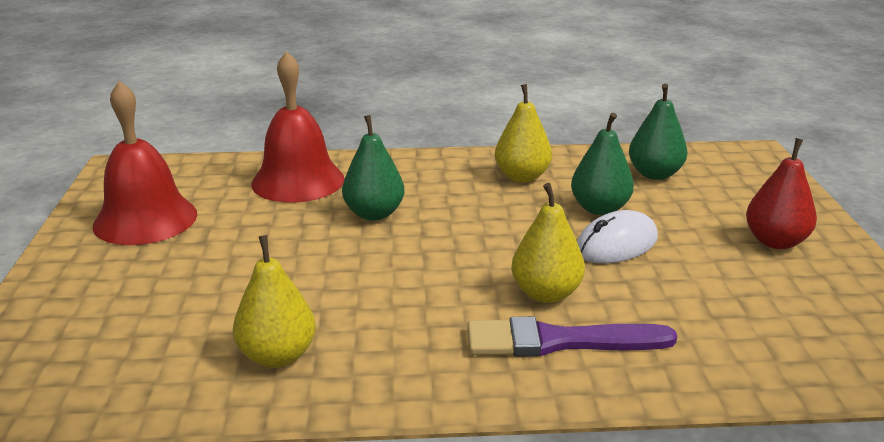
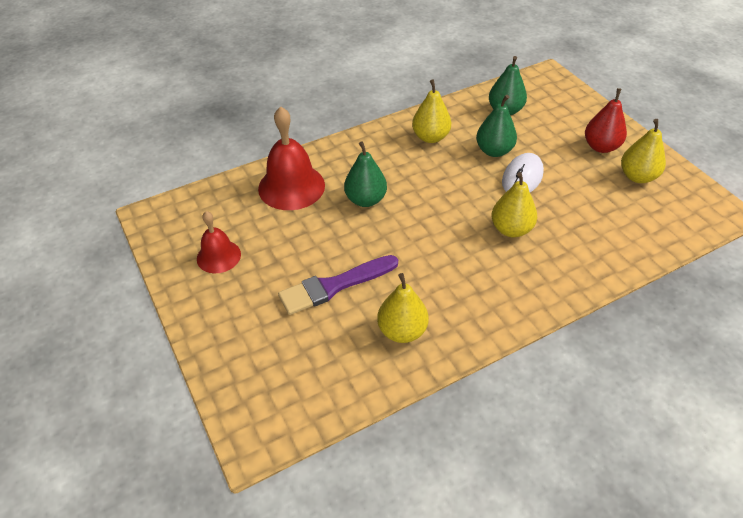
camera: 25 degrees left, 20 degrees up
red bell [93,81,197,245] -> red bell [197,211,241,273], size x0.60
purple brush [467,316,677,357] -> purple brush moved to [278,255,398,315]
none -> yellow pear [621,119,666,183]

